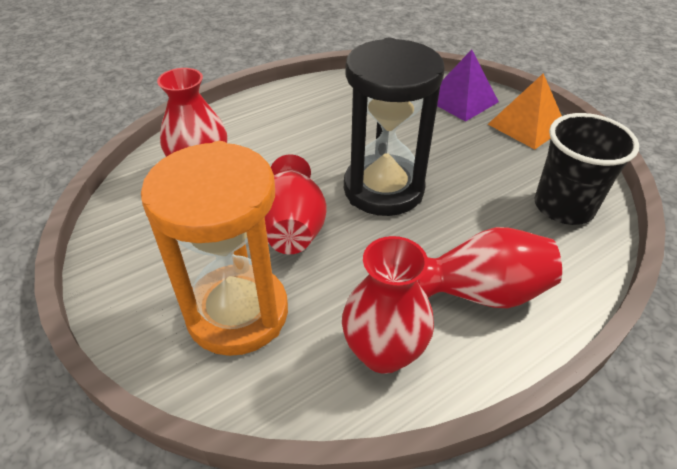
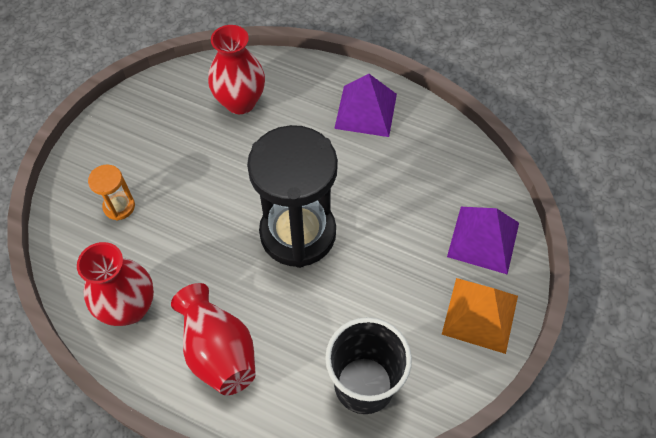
camera: 60 degrees right, 15 degrees up
orange hourglass [141,141,288,356] -> orange hourglass [88,164,135,221], size x0.42
red vase [265,155,327,254] -> none
none -> purple pyramid [334,74,397,137]

